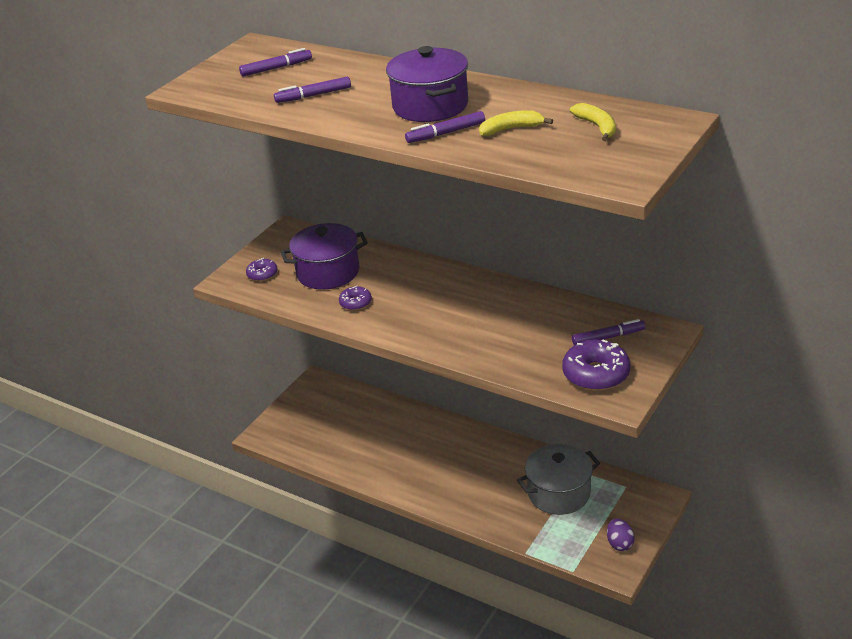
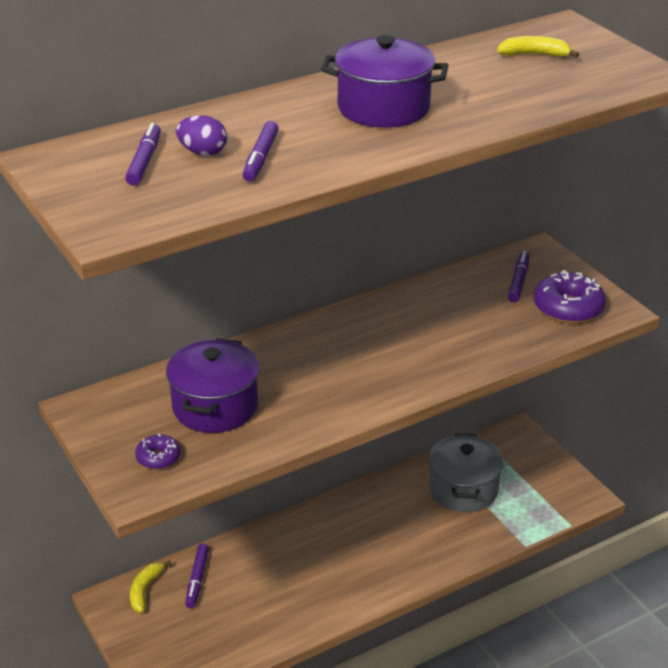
camera: 65 degrees left, 0 degrees up
purple donut [339,286,372,311] -> none
purple marker [405,111,485,143] -> purple marker moved to [185,544,209,608]
yellow banana [479,110,553,136] -> yellow banana moved to [130,560,171,613]
purple egg [607,519,635,551] -> purple egg moved to [176,115,227,156]

